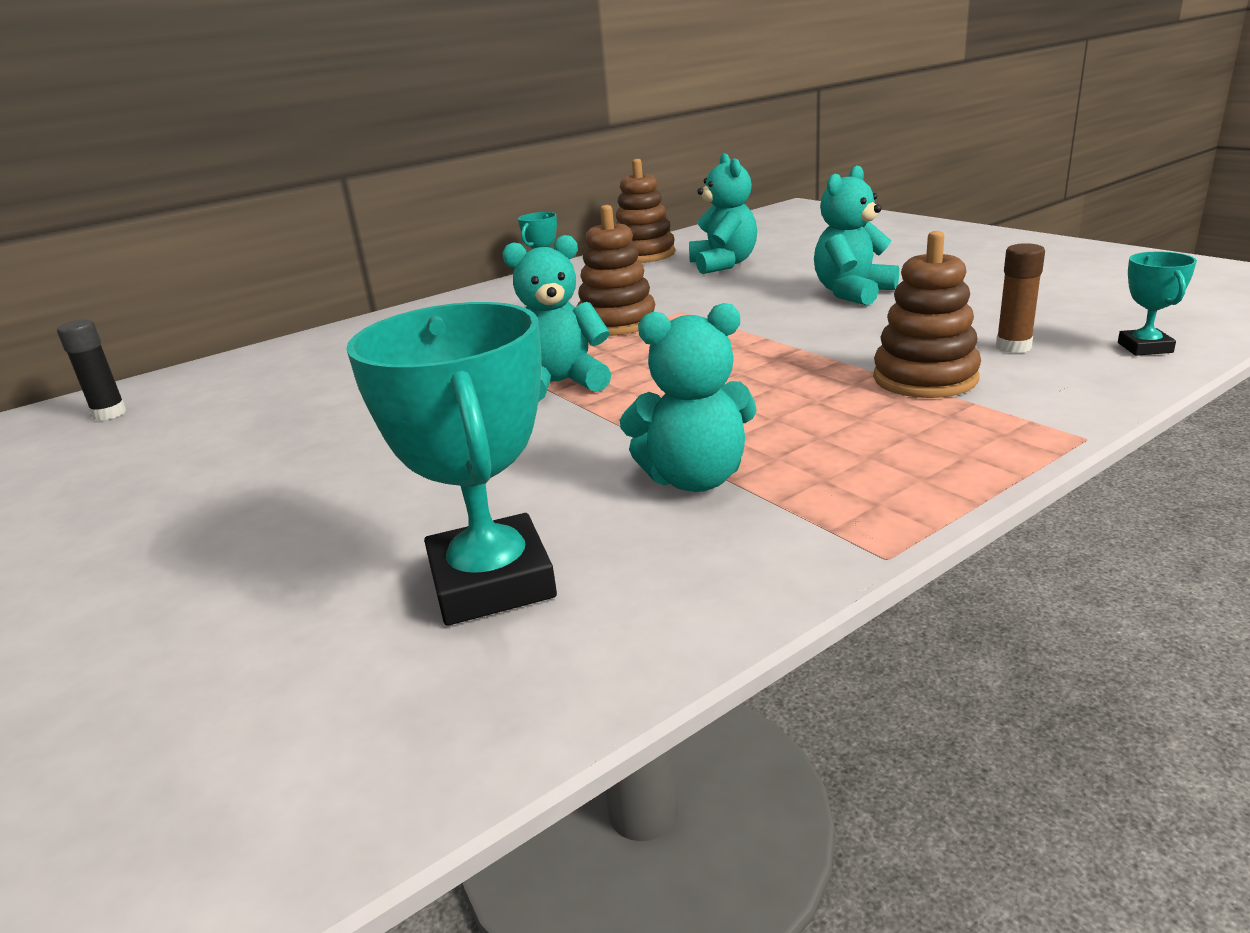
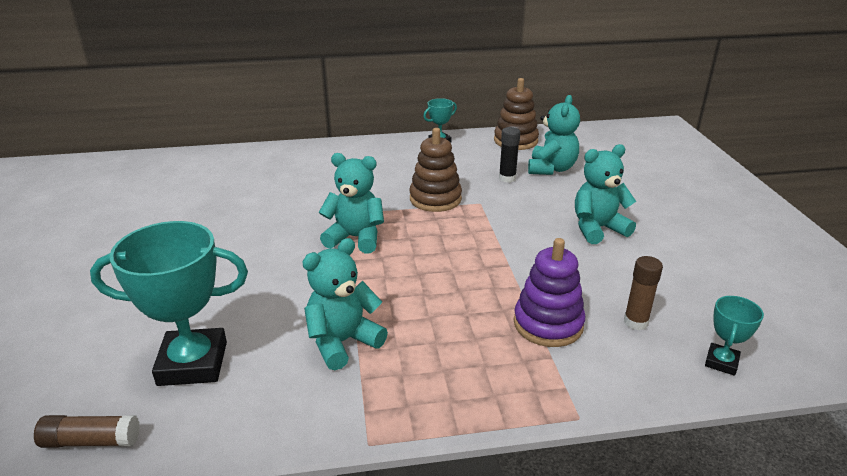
camera: 25 degrees right, 5 degrees up
black glue stick [57,319,127,421] -> black glue stick moved to [499,127,520,183]
turquoise trophy [346,302,557,626] -> turquoise trophy turned 75 degrees clockwise [90,221,248,386]
turquoise teddy bear [620,303,757,492] -> turquoise teddy bear turned 120 degrees clockwise [303,238,388,370]
brown stacking toy [873,231,981,398] -> purple stacking toy [514,238,585,347]
none -> brown glue stick [34,415,140,448]

